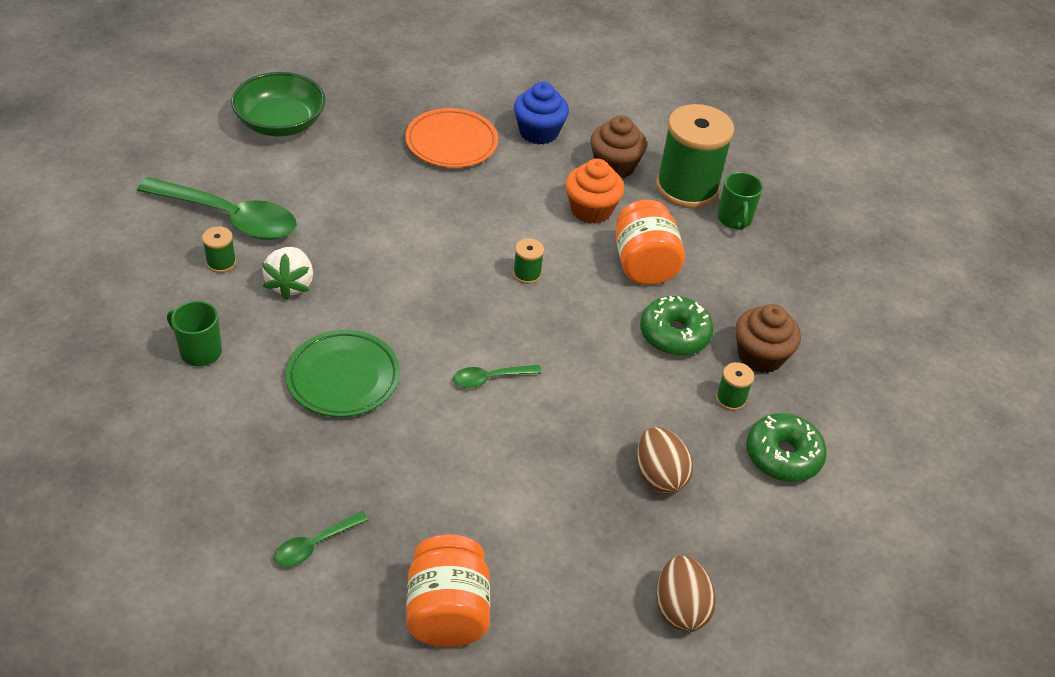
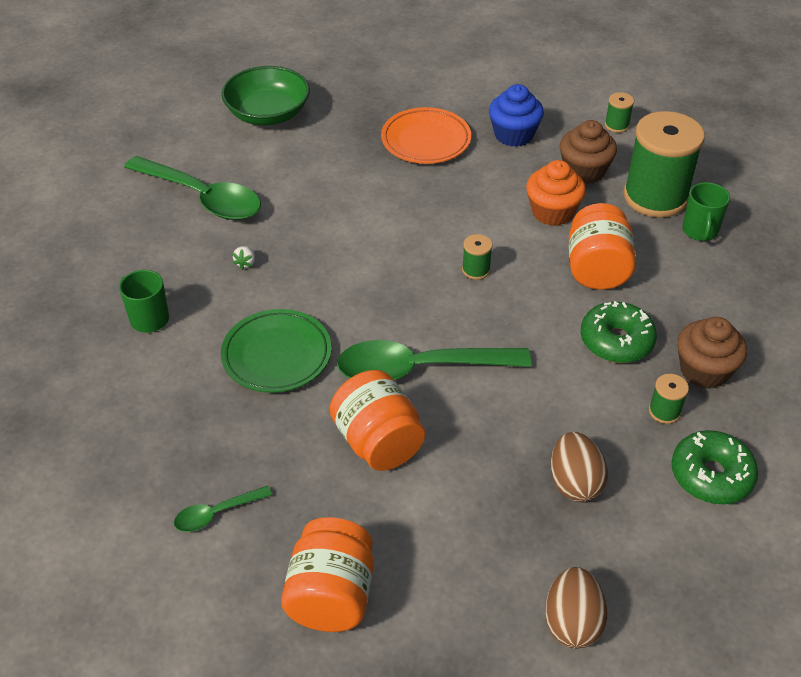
camera: 15 degrees right, 0 degrees up
green spool [202,226,236,273] -> green spool moved to [605,92,634,133]
white strawberry [262,247,313,300] -> white strawberry [232,246,255,270], size x0.47
green spoon [453,365,542,388] -> green spoon [337,340,532,380], size x2.14
none -> orange jar [330,370,425,471]

